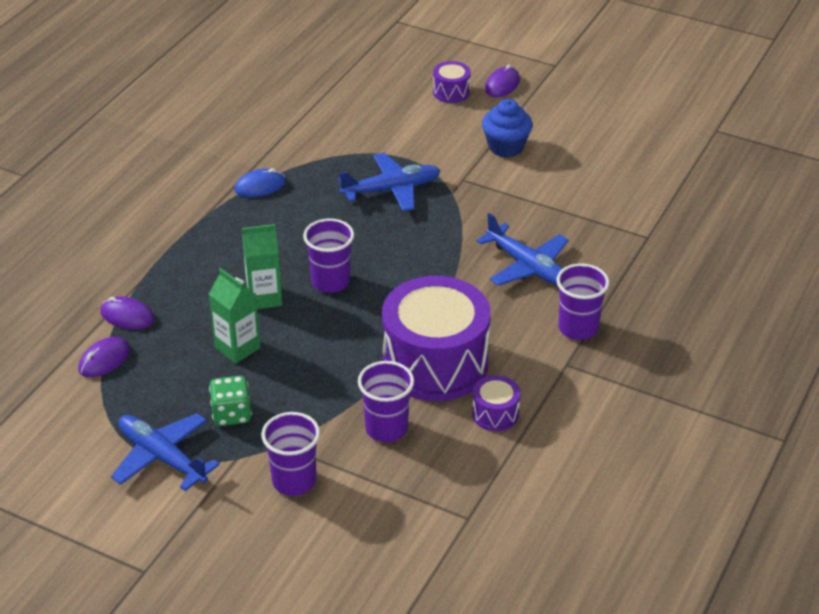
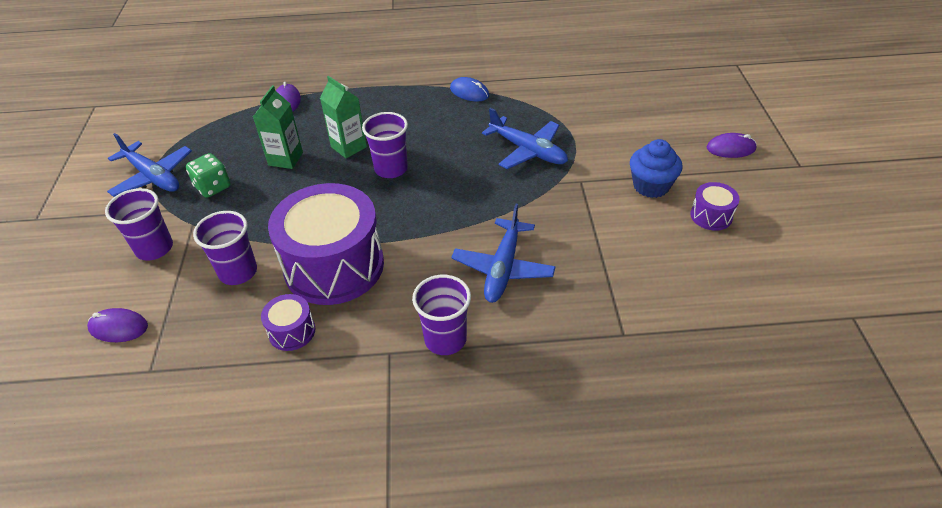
camera: 60 degrees right, 5 degrees up
purple mouse [78,337,130,377] -> purple mouse moved to [87,308,148,342]
blue plane [111,413,220,491] -> blue plane turned 120 degrees clockwise [107,133,192,197]
purple drum [433,61,471,103] -> purple drum moved to [690,182,740,231]

